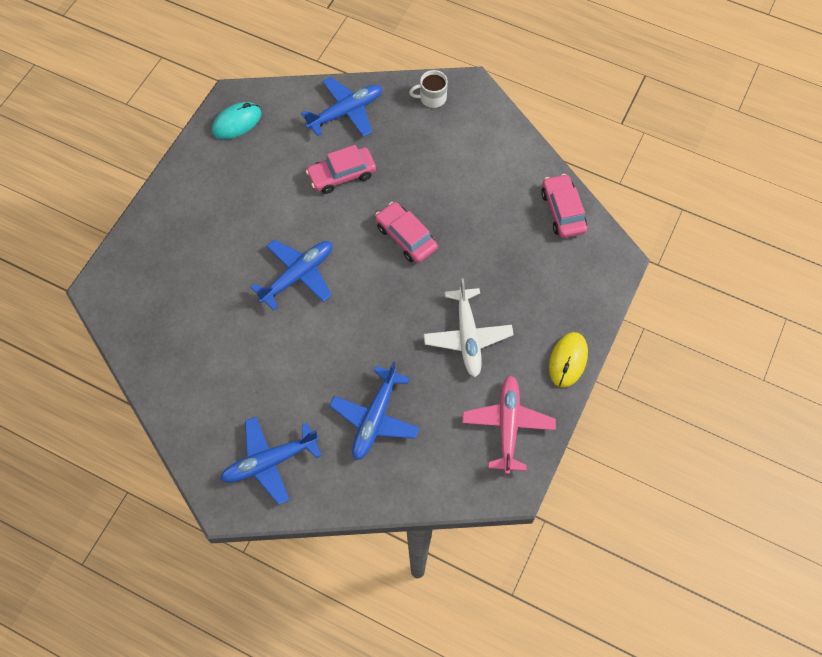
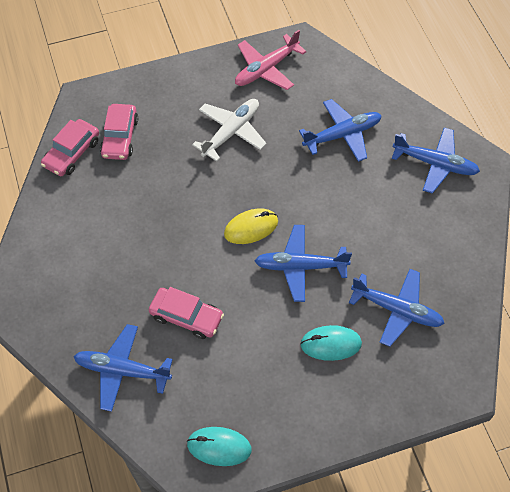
camera: 135 degrees left, 5 degrees down
pink car [375,202,438,263] -> pink car moved to [100,104,138,160]
white mug [409,70,448,108] -> none
yellow mouse [549,332,588,388] -> yellow mouse moved to [224,209,278,244]
none -> turquoise mouse [300,325,362,361]
none -> blue plane [349,269,445,347]

